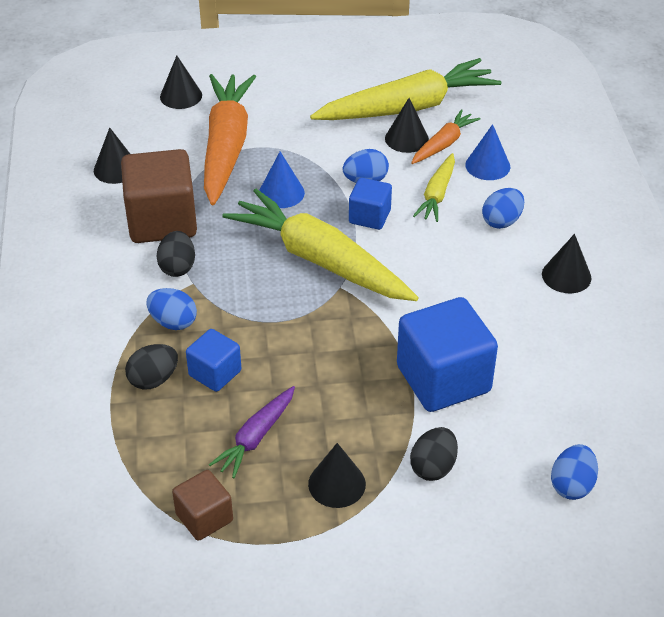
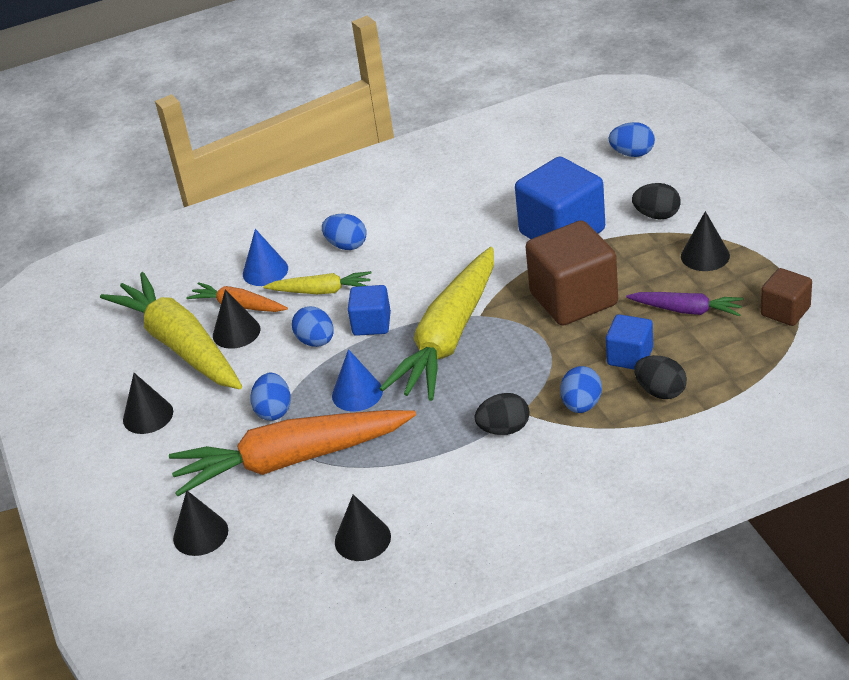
camera: 100 degrees left, 5 degrees down
brown cube [121,149,197,243] -> brown cube moved to [526,220,618,326]
black cone [542,234,592,293] -> black cone moved to [123,373,173,434]
none -> blue egg [250,373,291,421]

